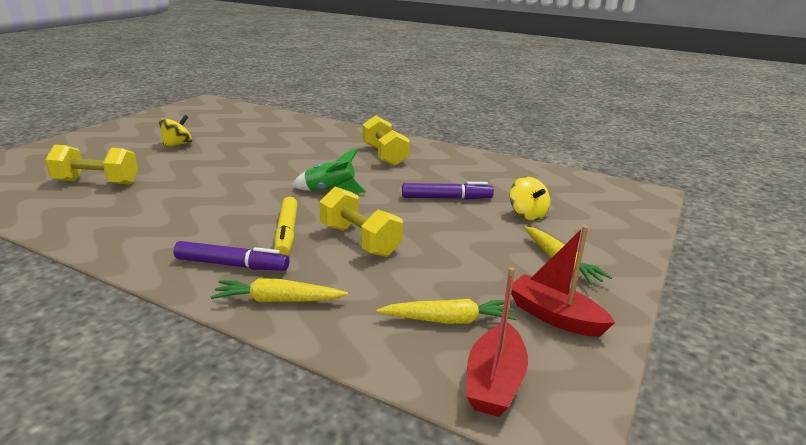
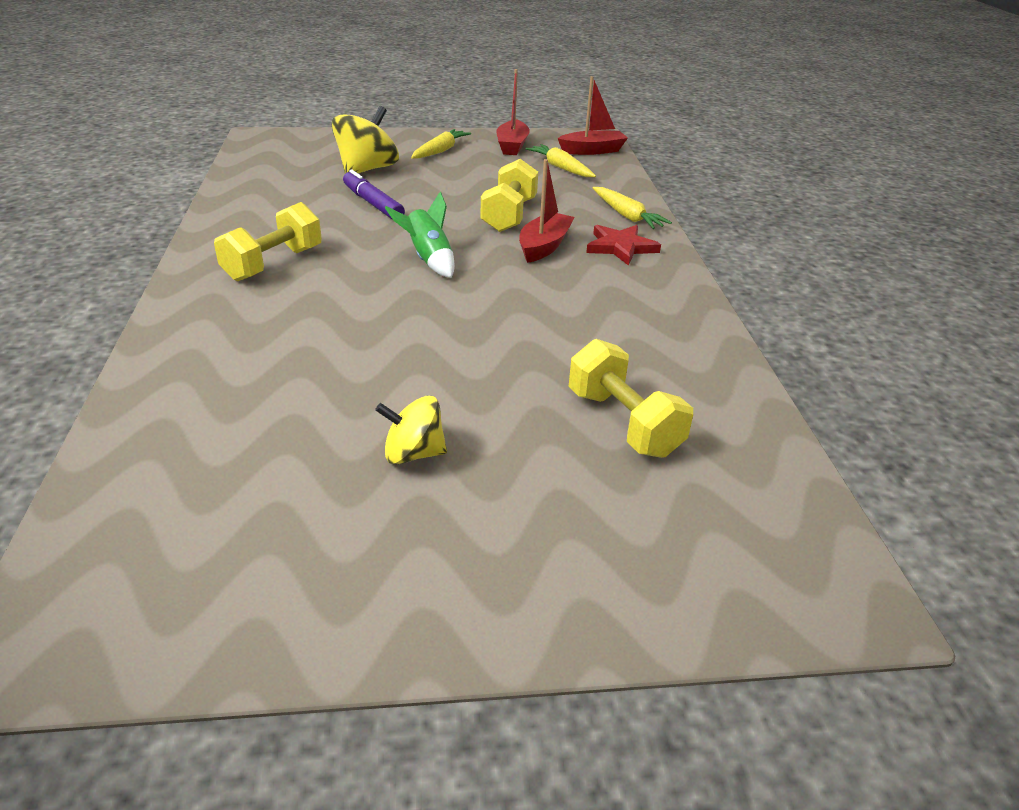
camera: 125 degrees left, 10 degrees up
purple marker [174,241,289,271] -> red star [586,225,661,266]
yellow marker [274,197,298,255] -> red boat [519,159,574,263]
yellow spinning top [510,176,550,220] -> yellow spinning top [332,106,399,174], size x1.62

